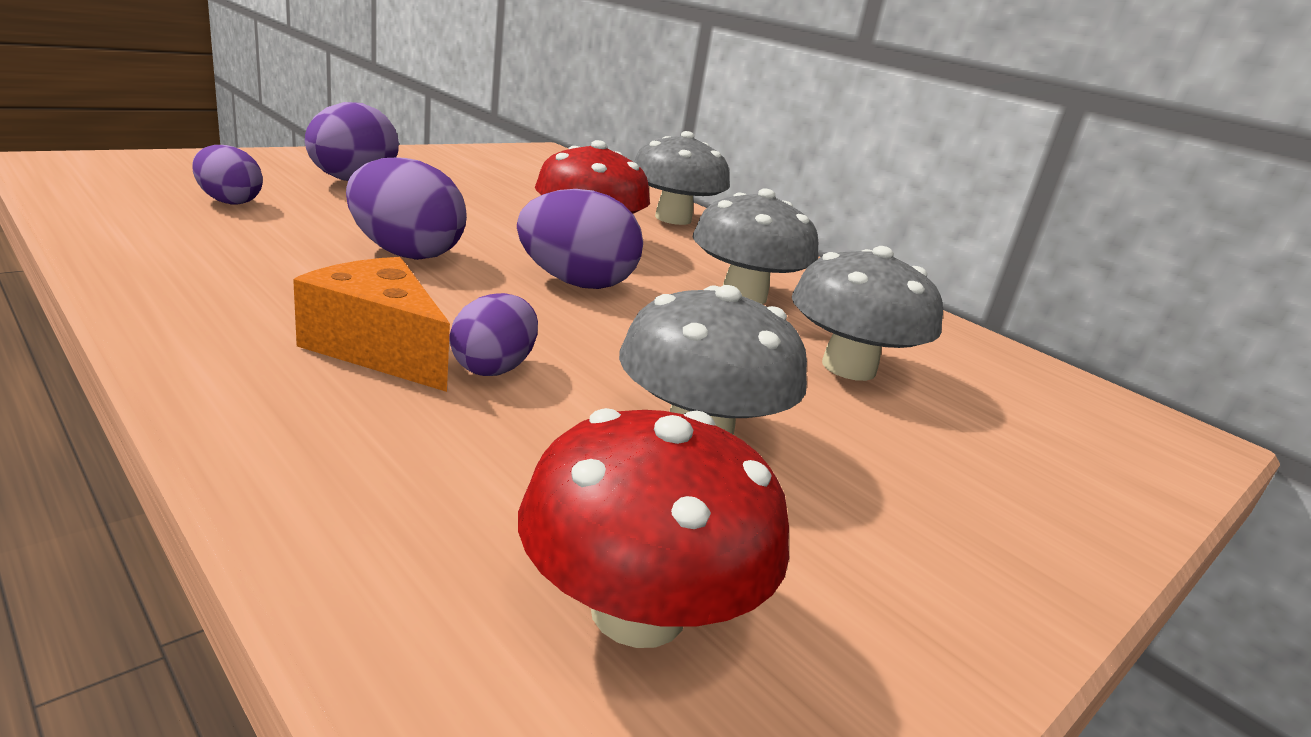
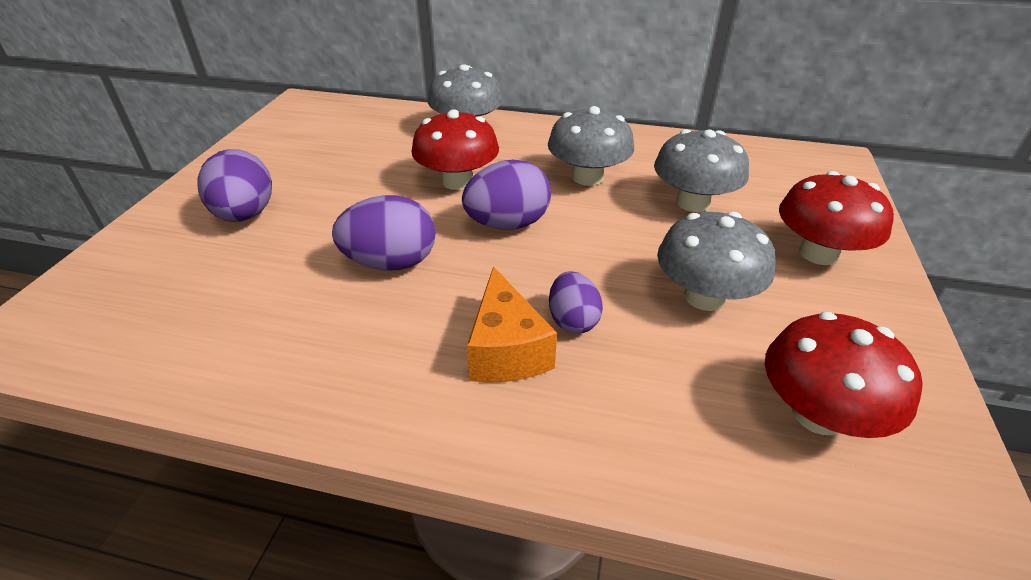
camera: 30 degrees left, 15 degrees up
purple egg [192,145,263,205] -> none
orange cheese [293,257,450,392] -> orange cheese turned 105 degrees counterclockwise [467,266,557,383]
none -> red mushroom [779,171,894,265]

